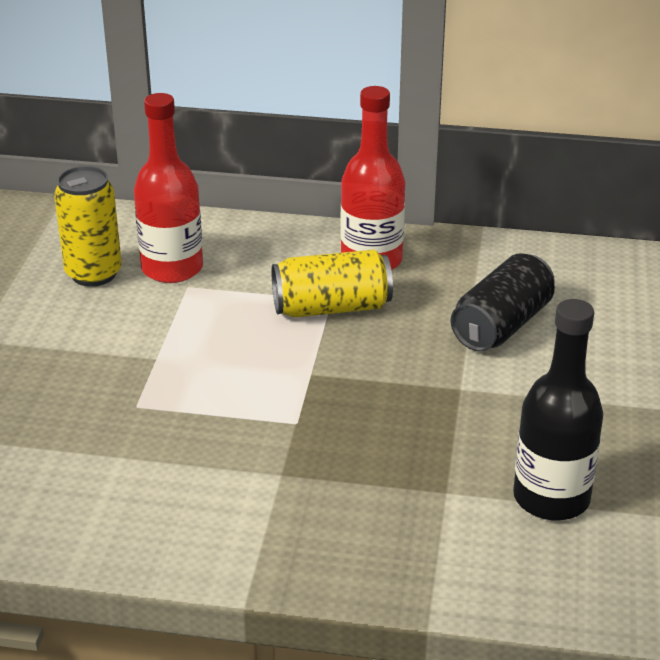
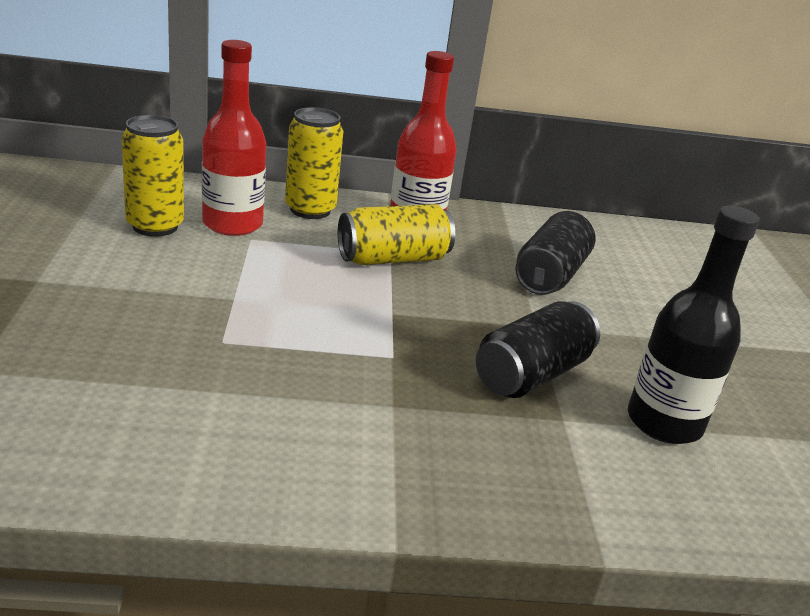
camera: 15 degrees left, 5 degrees down
none -> yellow can [285,107,343,219]
none -> black can [476,301,600,398]

